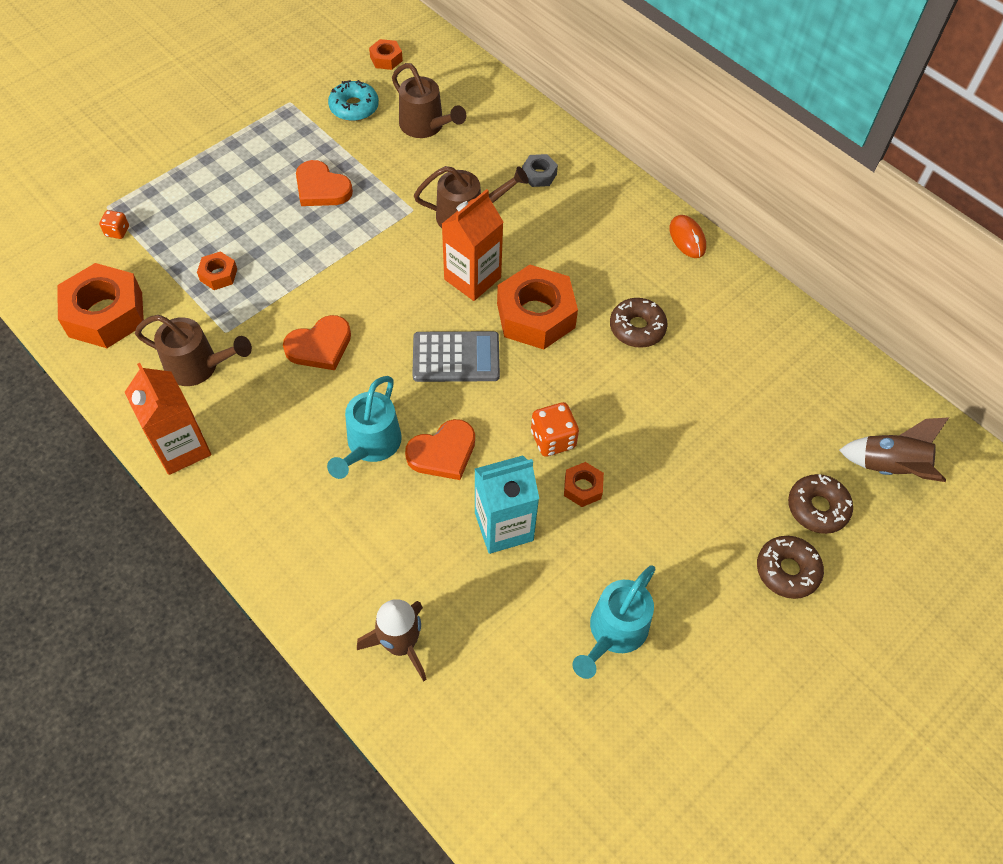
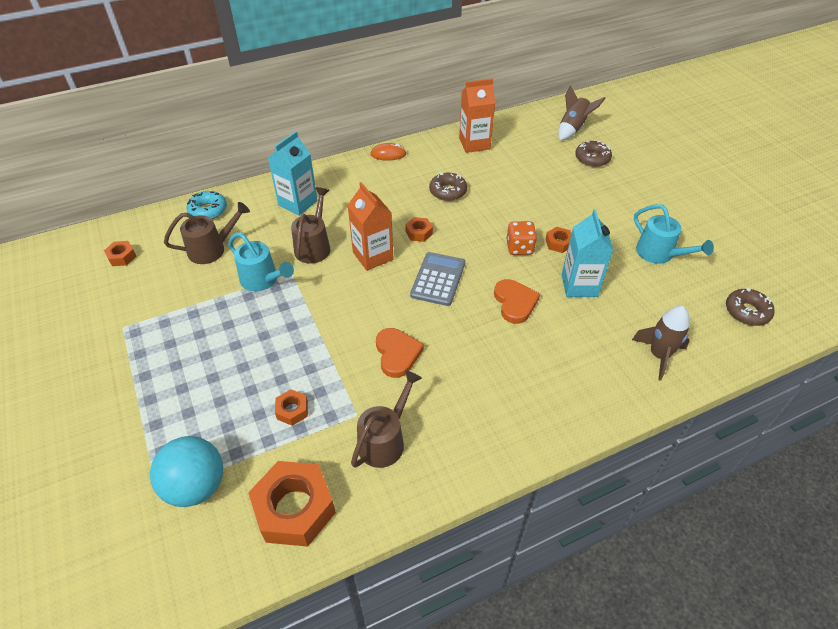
camera: 70 degrees left, 10 degrees down
orange dice [99,210,129,239] -> turquoise ball [150,436,223,507]
orange carton [125,363,211,475] -> orange carton moved to [459,79,495,153]
orange heart [296,160,353,206] -> none
turquoise watering can [327,376,402,479] -> turquoise watering can moved to [228,232,294,291]
turquoise donut [328,80,379,121] -> turquoise donut moved to [186,191,227,219]
orange nut [497,265,578,350] -> orange nut [405,217,433,242], size x0.47
grey nut [522,154,558,187] -> turquoise carton [268,131,318,216]
brown donut [757,536,824,599] -> brown donut moved to [726,288,775,326]

